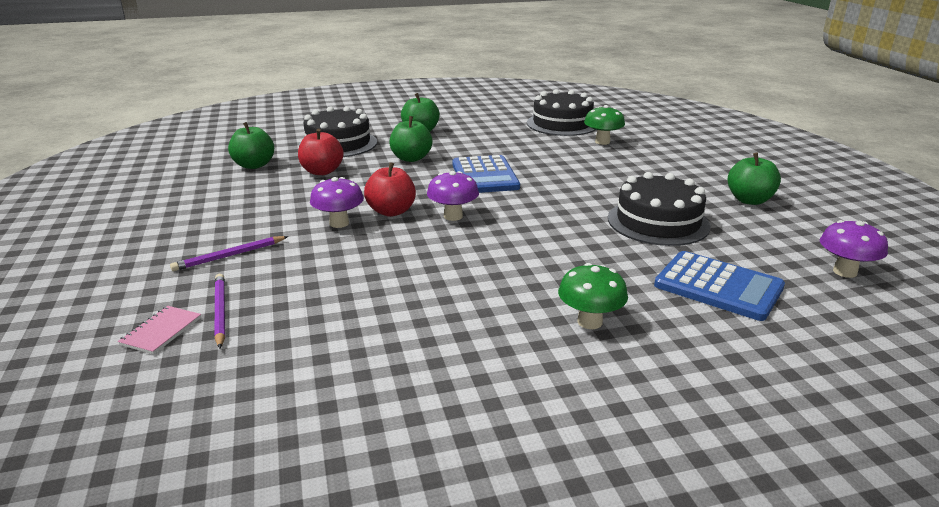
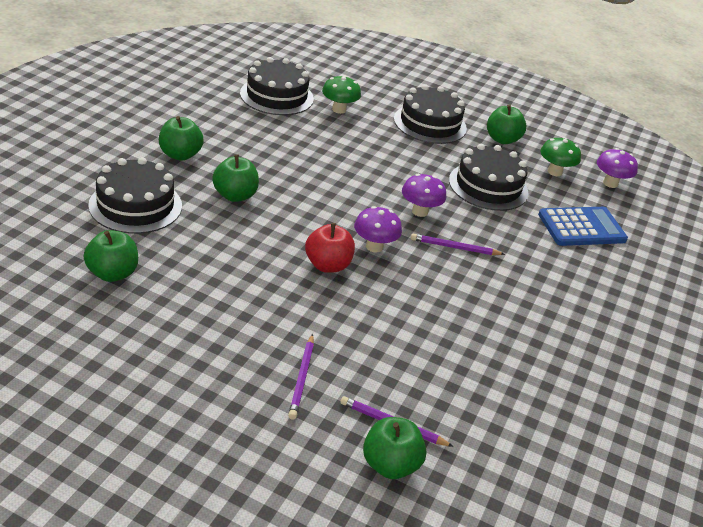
camera: 55 degrees left, 10 degrees up
pink notebook [118,306,201,354] -> green apple [363,417,426,479]
red apple [298,129,344,175] -> none
purple mushroom [310,177,364,228] -> purple mushroom moved to [402,174,446,217]
blue calculator [453,155,520,193] -> none
green mushroom [558,263,628,329] -> green mushroom moved to [540,137,581,176]
none -> black cake [394,84,467,144]
none -> purple pencil [411,234,505,255]

